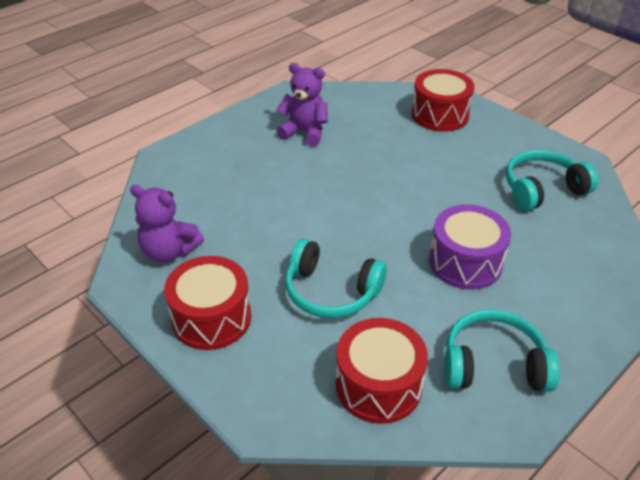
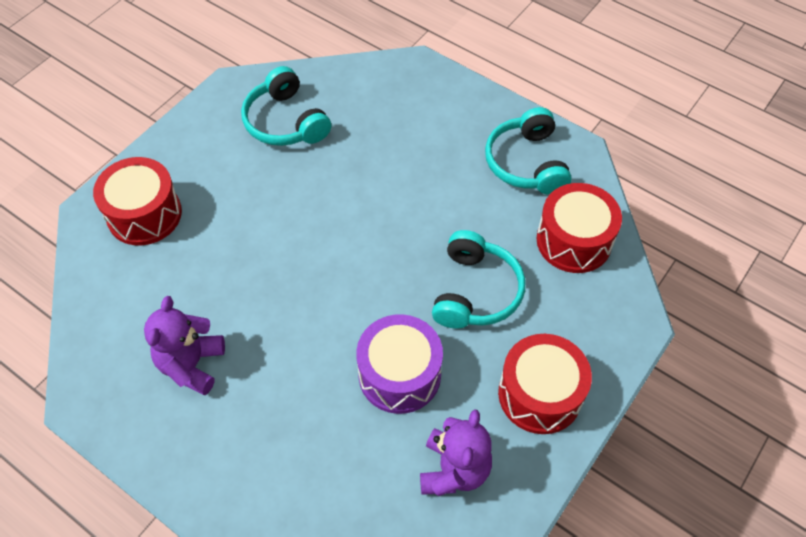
camera: 100 degrees left, 15 degrees up
purple drum [429,204,511,290] -> purple drum moved to [356,314,443,414]

